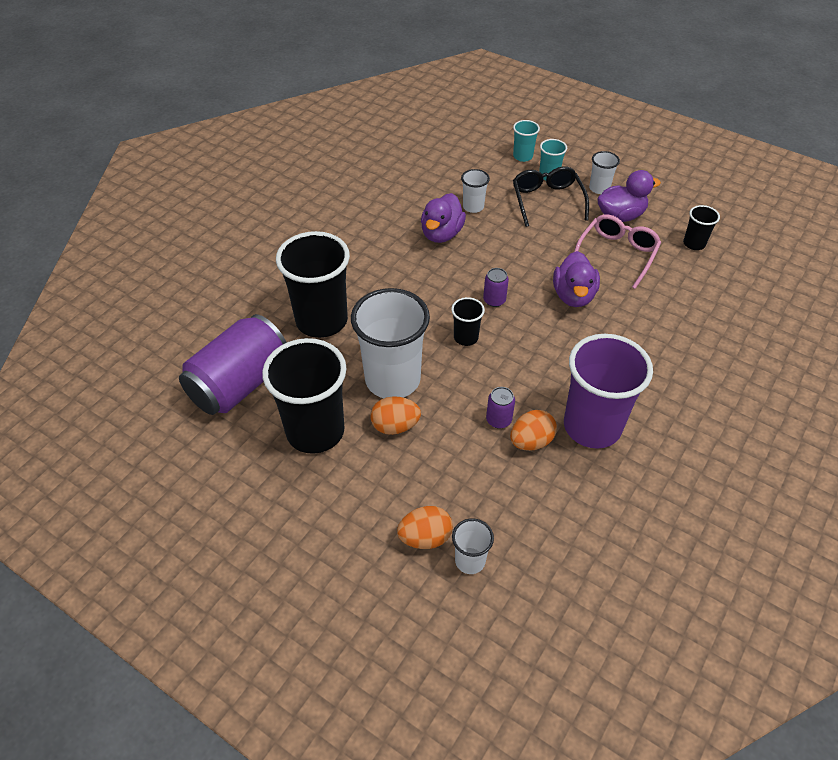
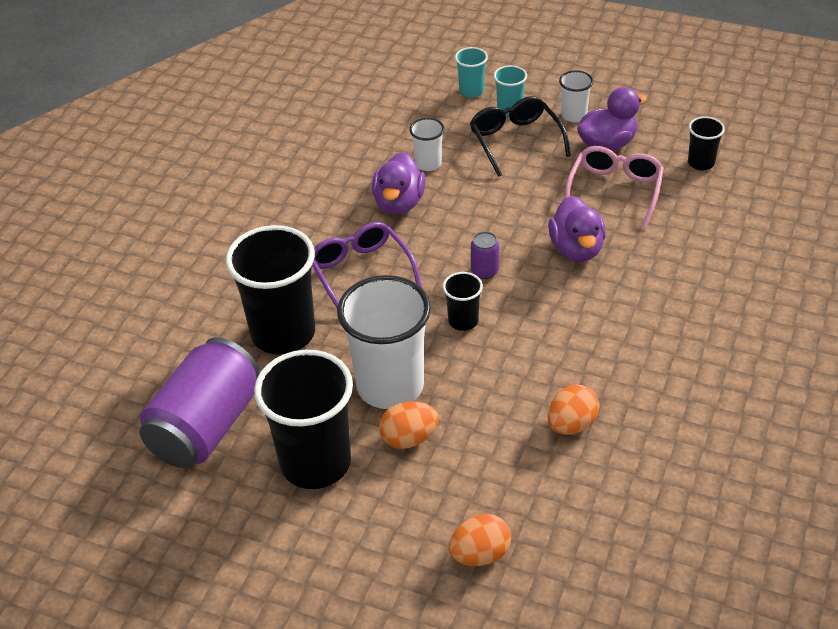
camera: 10 degrees left, 5 degrees down
white cup [452,518,494,574] -> none
purple can [486,387,515,429] -> none
purple cup [564,334,653,449] -> none
none -> purple glasses [312,222,422,308]

